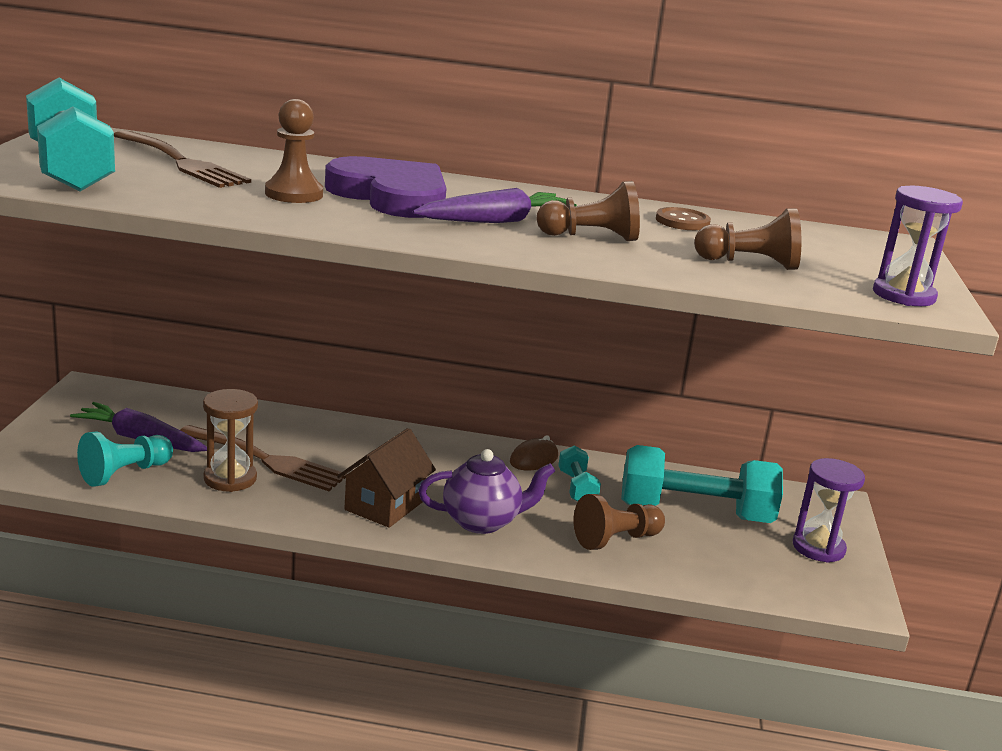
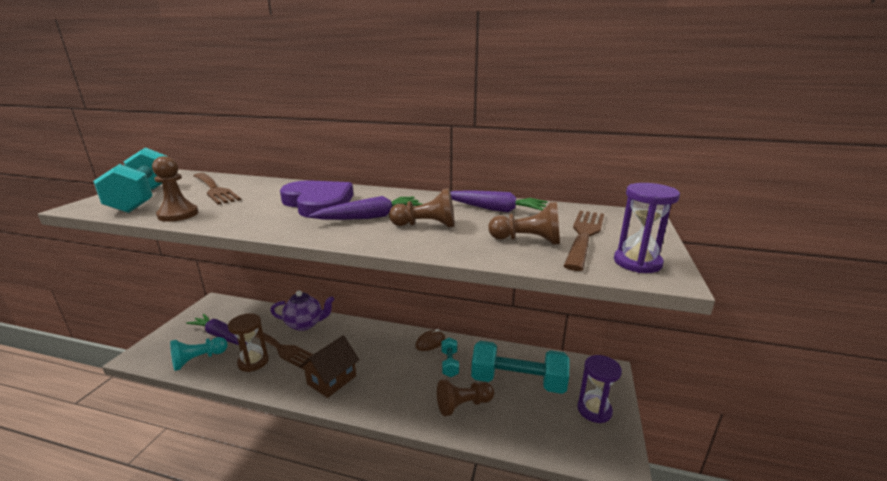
camera: 10 degrees right, 0 degrees up
brown pawn [265,99,323,203] -> brown pawn moved to [152,156,198,222]
purple teapot [418,449,555,534] -> purple teapot moved to [270,290,335,331]
brown button [656,207,711,230] -> purple carrot [450,190,548,212]
none -> brown fork [564,211,604,271]

